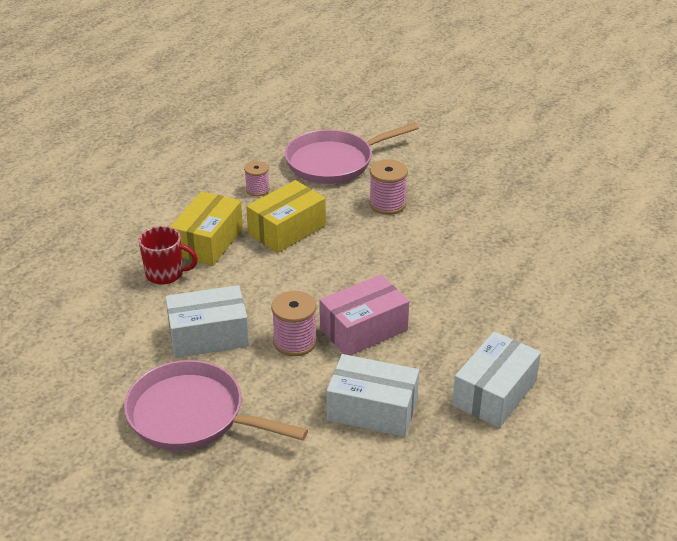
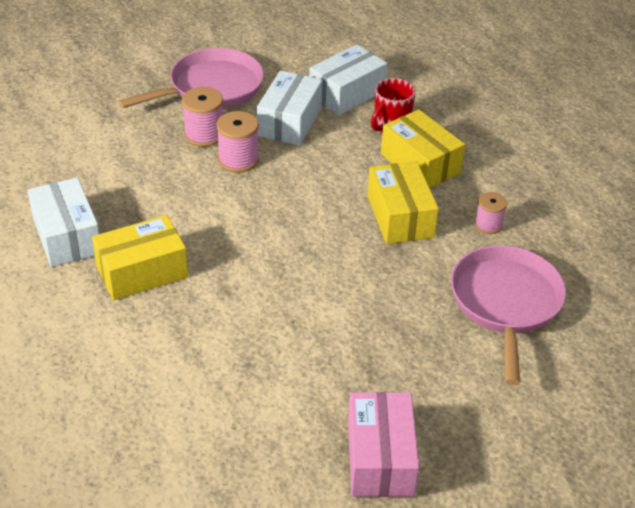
camera: 120 degrees right, 5 degrees up
pink box [319,274,409,355] -> pink box moved to [348,392,419,497]
white box [327,354,419,437] -> white box moved to [309,45,387,116]
pink spool [369,159,408,215] -> pink spool moved to [182,87,223,147]
none -> yellow box [92,215,188,300]

